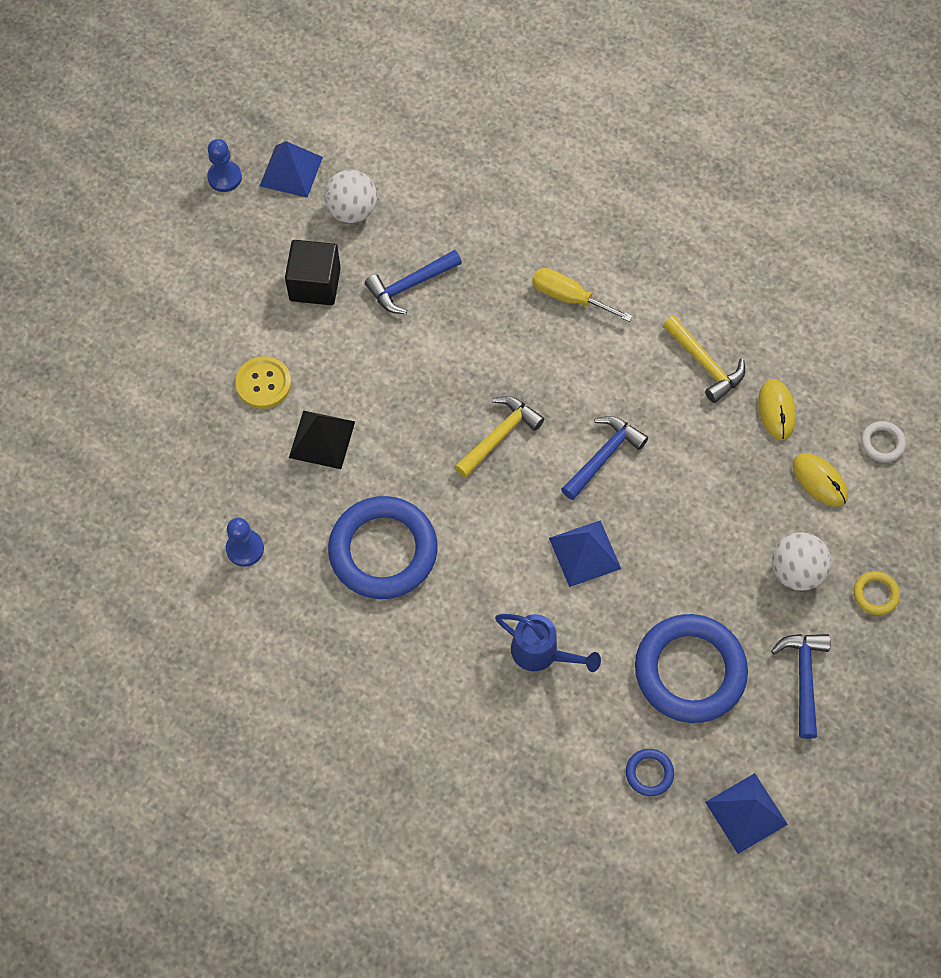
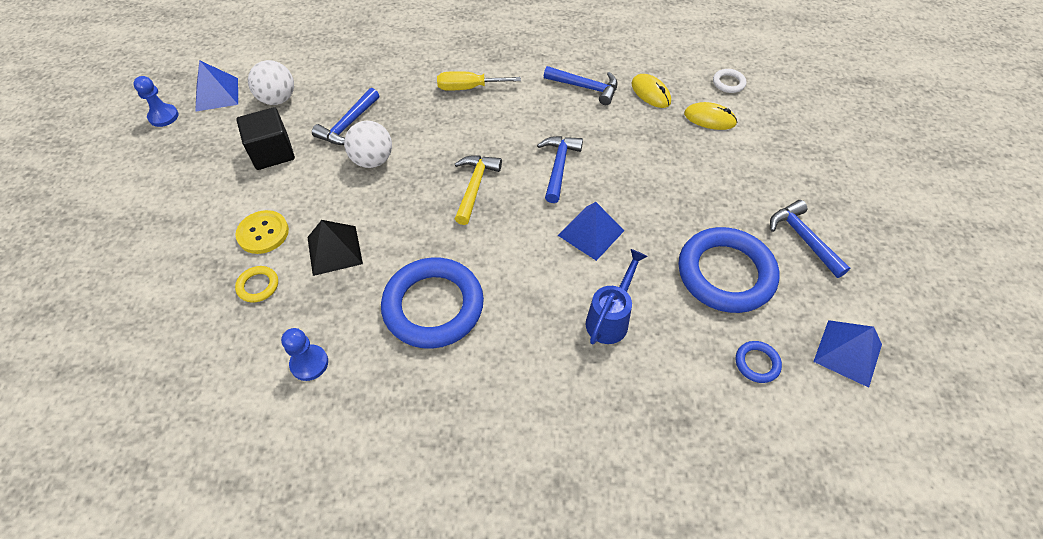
camera: 30 degrees left, 10 degrees down
blue watering can [495,614,601,672] -> blue watering can turned 60 degrees counterclockwise [586,249,648,344]
yellow hammer [663,315,745,403] -> blue hammer [544,66,618,105]
white ball [772,532,831,591] -> white ball moved to [344,121,392,168]
yellow ring [854,571,900,615] -> yellow ring moved to [235,266,278,303]

